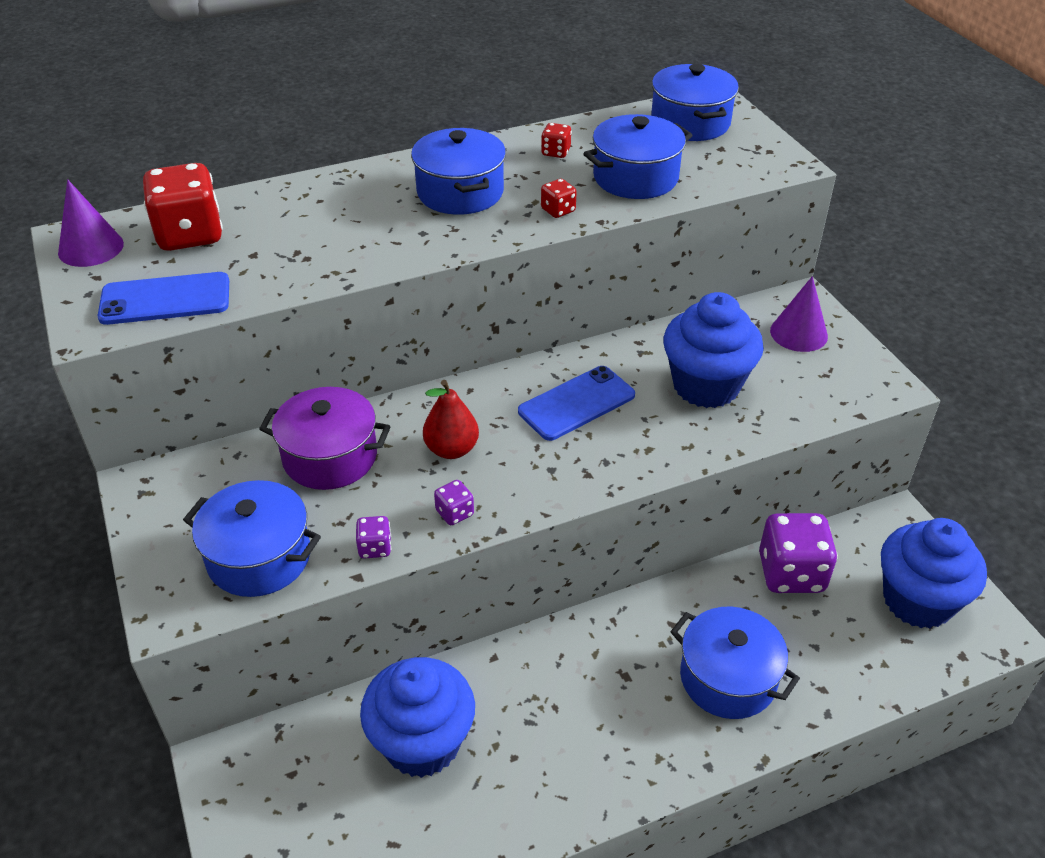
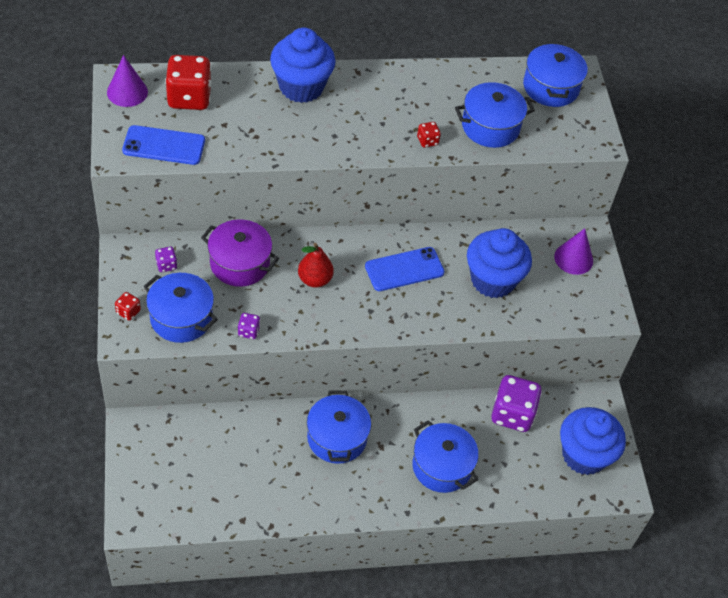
camera: 10 degrees right, 10 degrees up
blue cupcake [360,657,475,778] -> blue cupcake moved to [270,28,336,103]
blue pot [411,128,506,215] -> blue pot moved to [307,390,371,464]
purple dice [434,480,474,525] -> purple dice moved to [155,247,177,272]
red dice [541,123,572,158] -> red dice moved to [115,292,141,320]

